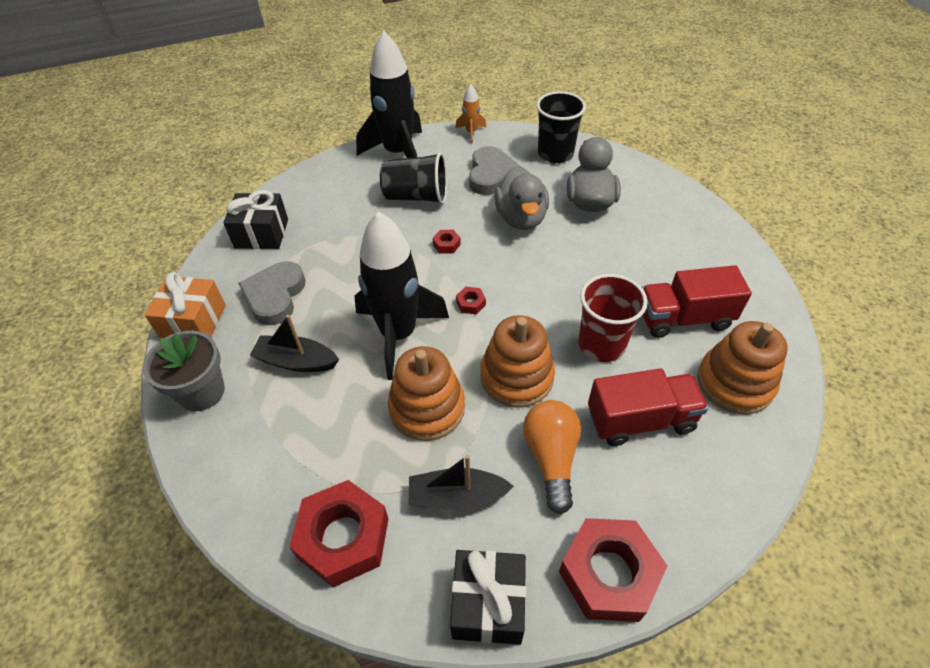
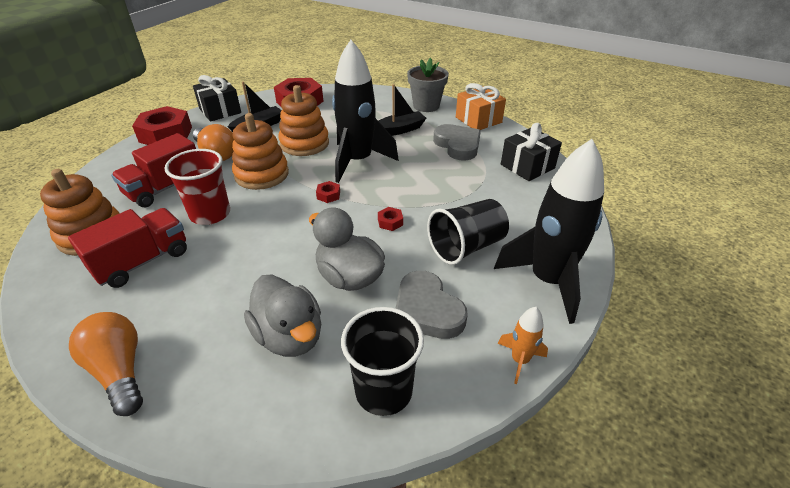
camera: 140 degrees right, 10 degrees down
none -> orange light bulb [69,312,143,416]

